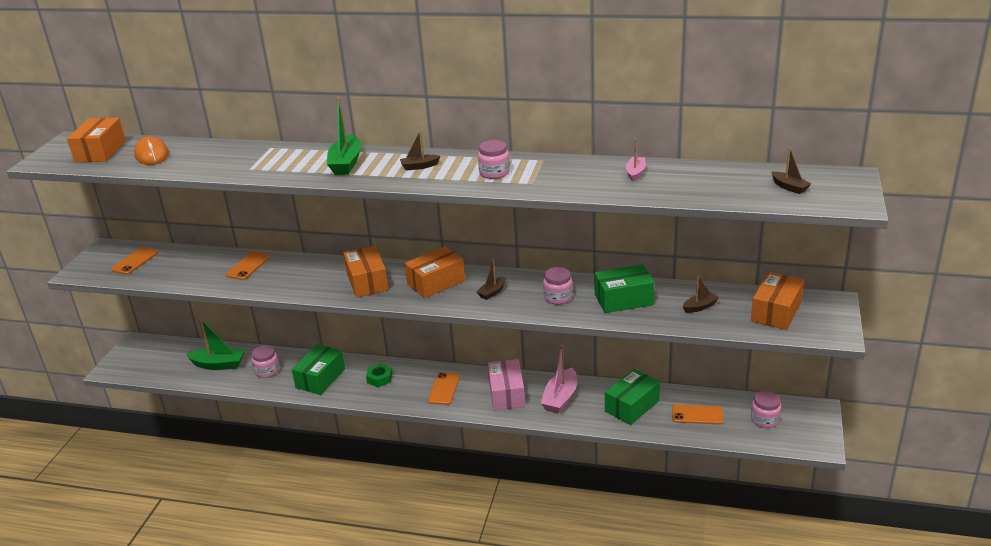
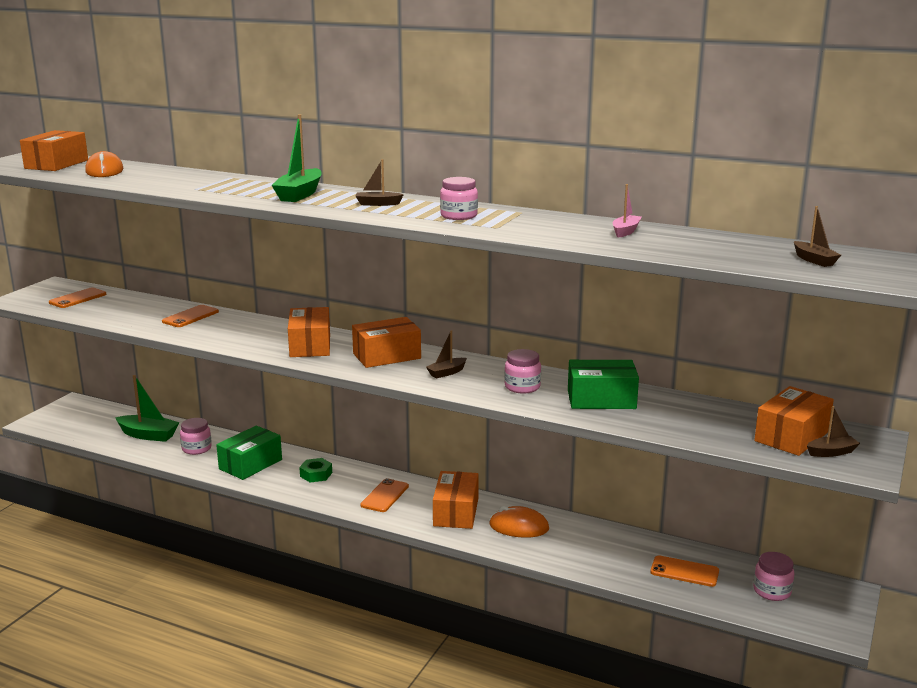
camera: 10 degrees right, 10 degrees down
pink box [488,359,525,410] -> orange box [433,471,479,529]
pink boat [541,345,577,414] -> orange mouse [489,506,549,538]
green box [605,369,660,425] -> none
brown boat [683,276,719,313] -> brown boat moved to [807,406,860,457]

